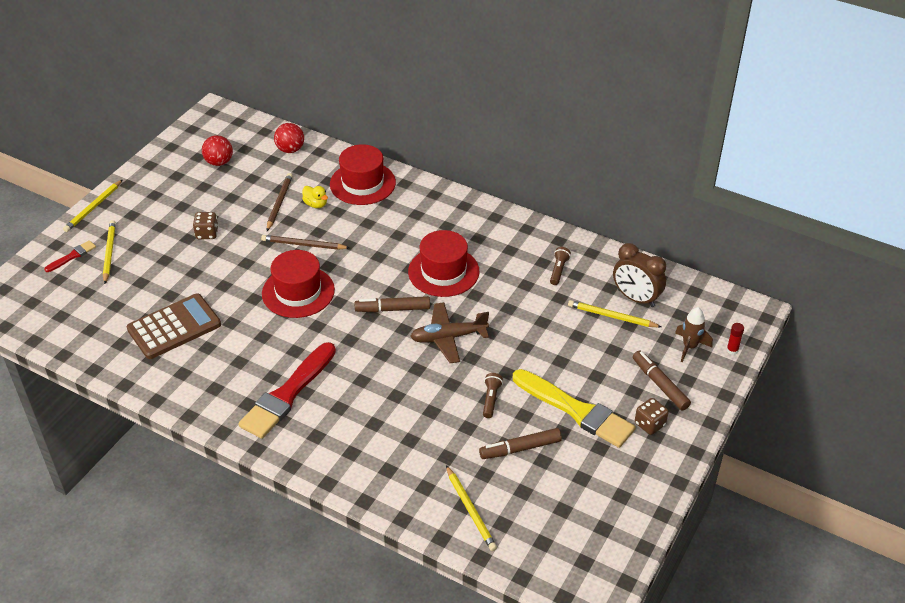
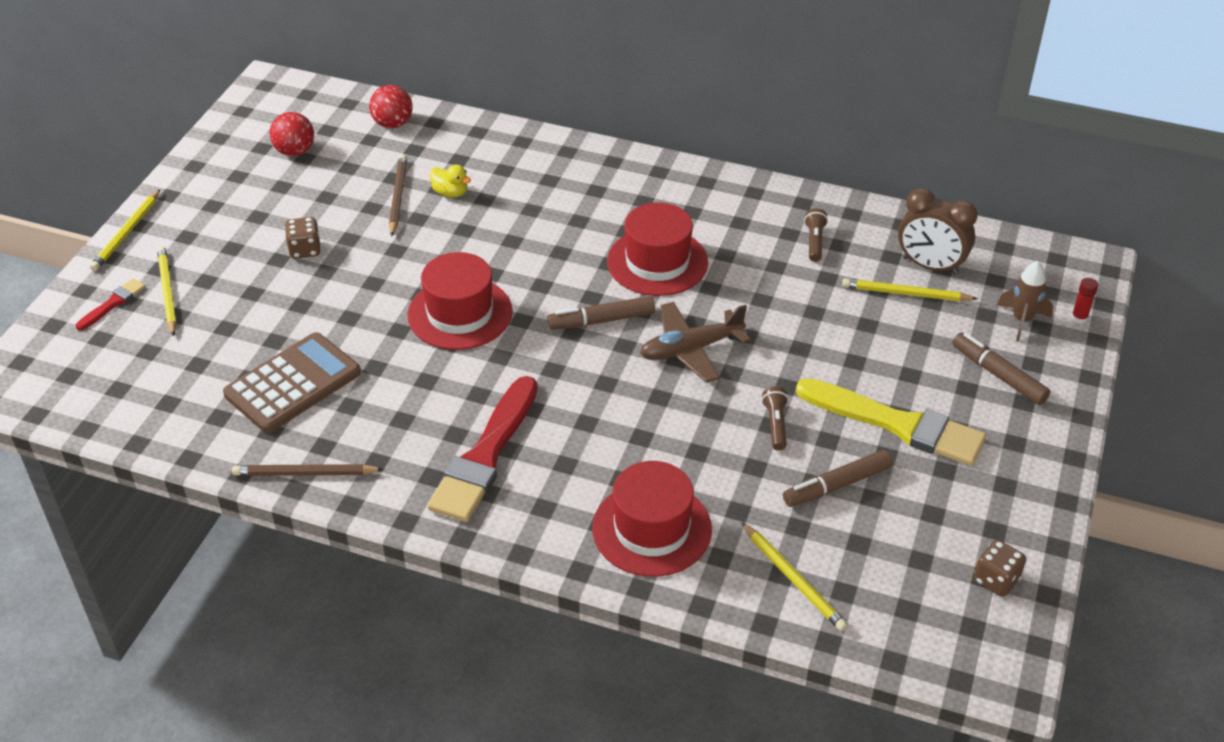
camera: 10 degrees left, 0 degrees up
brown pencil [261,235,350,250] -> brown pencil moved to [232,464,384,476]
red hat [330,144,396,205] -> red hat moved to [592,461,712,577]
brown dice [635,398,669,435] -> brown dice moved to [974,540,1026,597]

